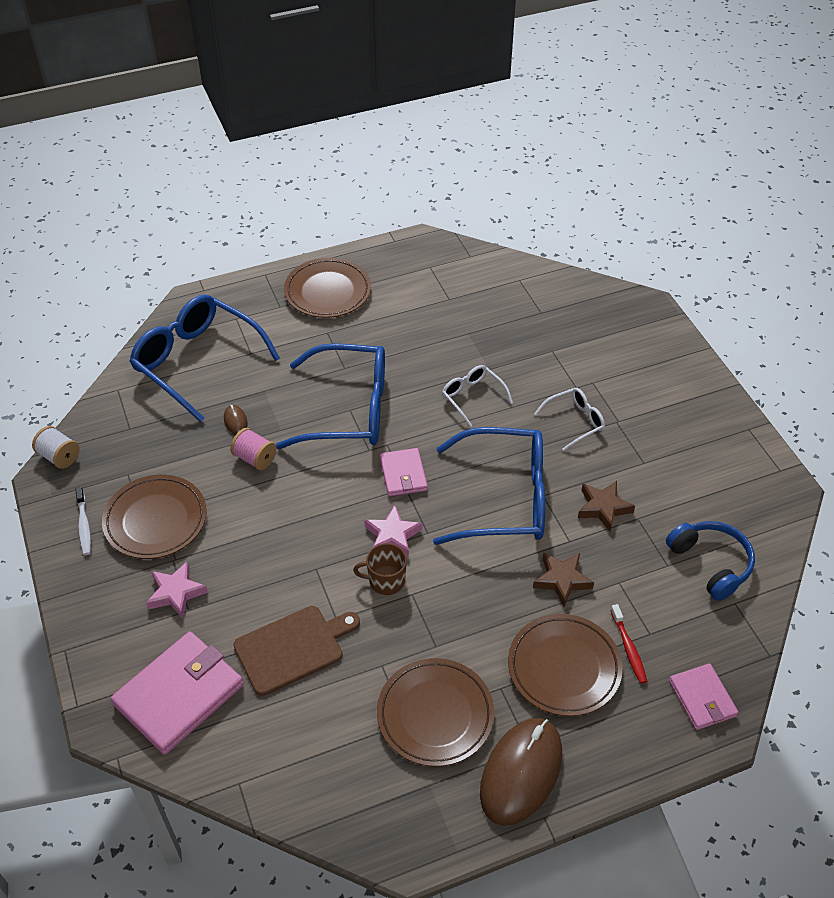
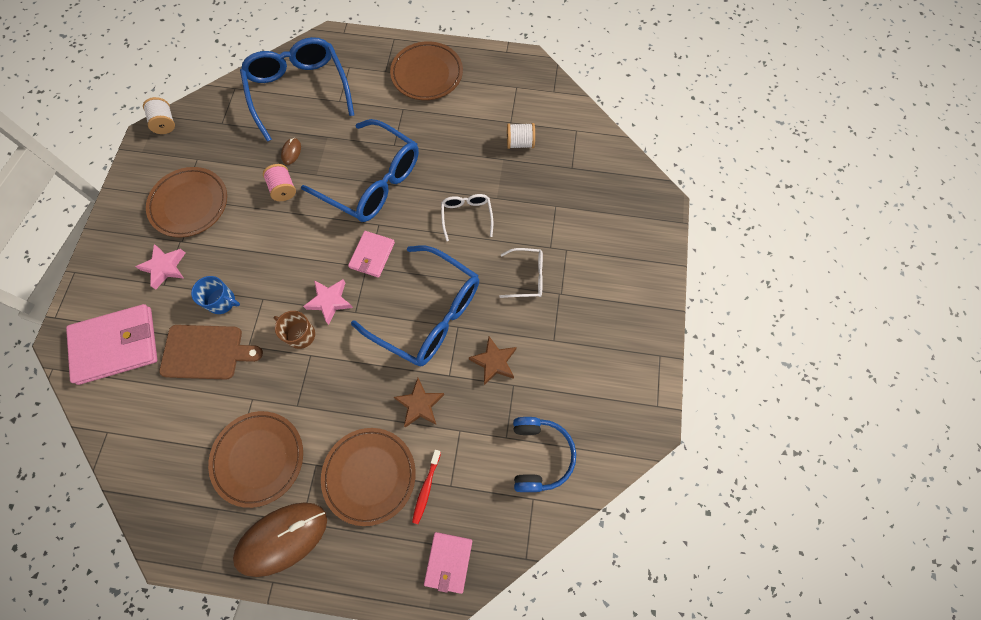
camera: 30 degrees right, 20 degrees up
white toothbrush [75,487,91,555] -> none
none -> blue mug [191,276,240,314]
none -> white spool [507,123,535,149]

